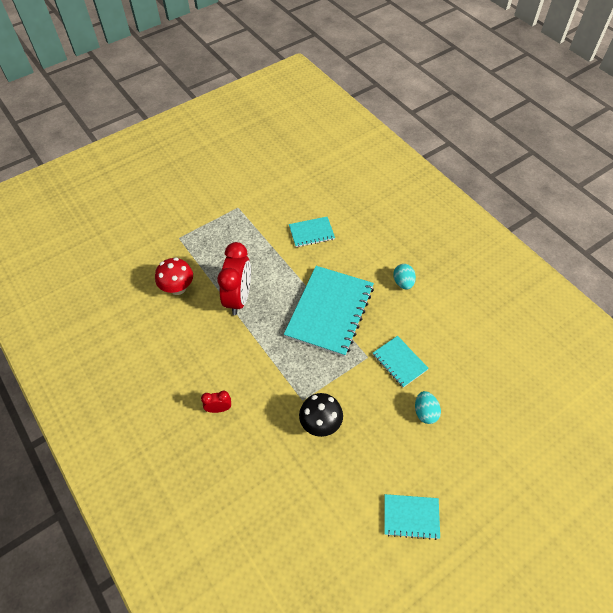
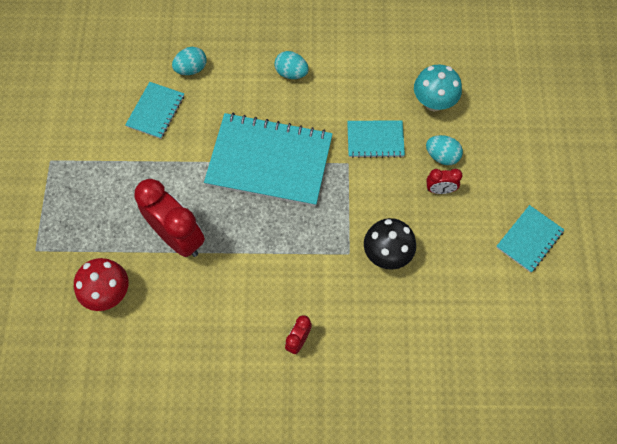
camera: 55 degrees left, 10 degrees up
turquoise notebook [284,266,374,357] -> turquoise notebook turned 45 degrees counterclockwise [204,113,333,206]
none -> turquoise egg [172,47,206,75]
none -> turquoise mushroom [414,65,462,112]
none -> red clock [426,169,462,194]

